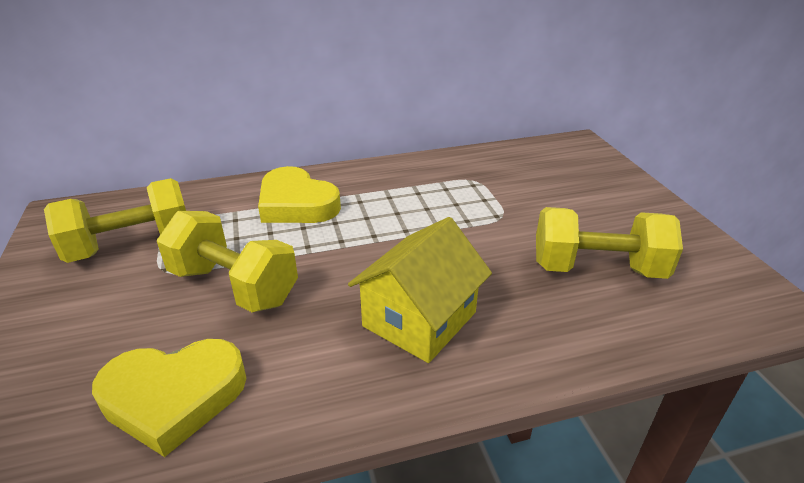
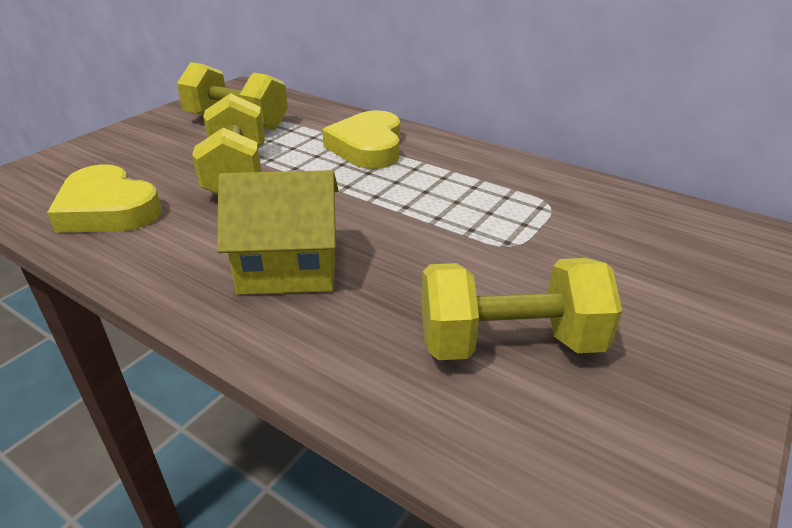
camera: 50 degrees right, 0 degrees up
yellow dumbbell [536,207,683,279] -> yellow dumbbell turned 60 degrees counterclockwise [421,258,622,360]

